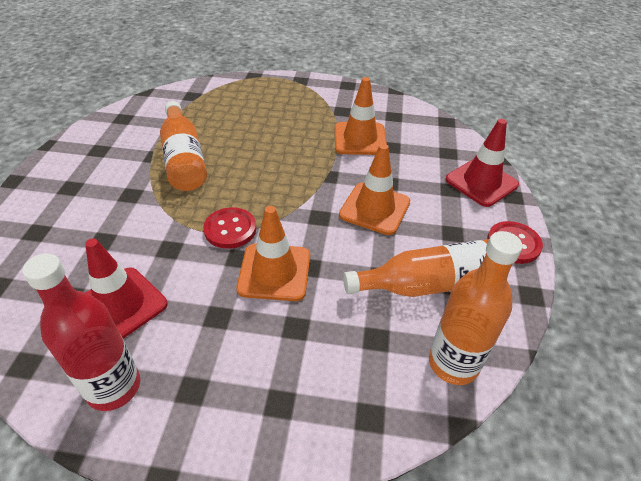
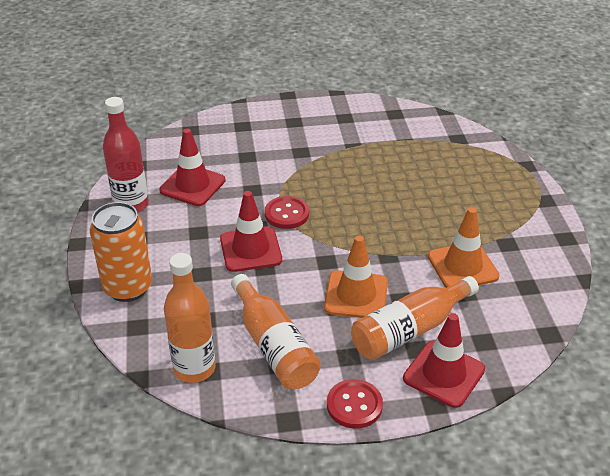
camera: 75 degrees right, 5 degrees down
orange bottle [160,101,207,191] -> orange bottle moved to [351,276,479,360]
orange traffic cone [236,206,310,301] -> red traffic cone [220,191,282,272]
none -> orange can [90,202,152,302]

